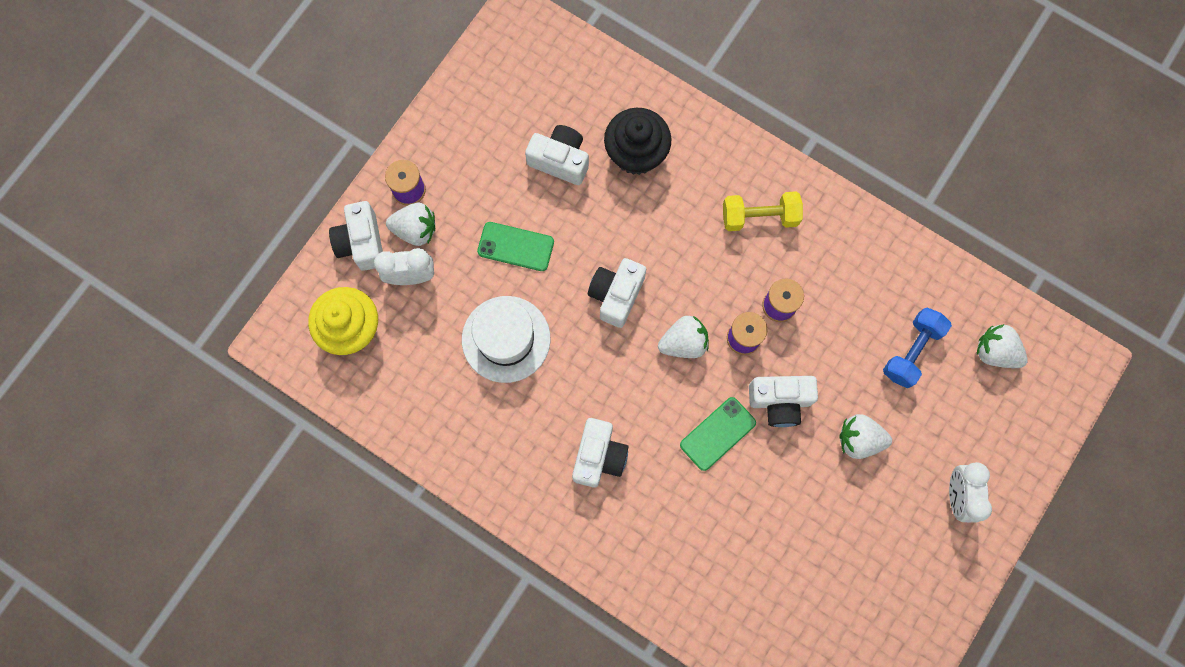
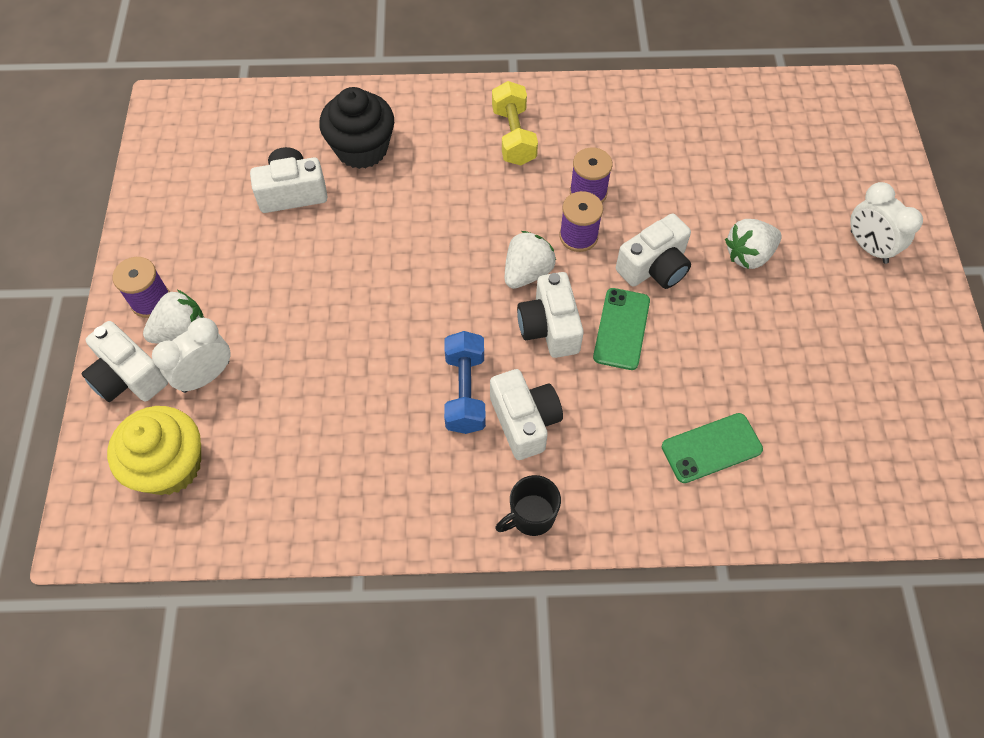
camera: 35 degrees left, 15 degrees down
white hat [462,296,550,383] -> none
green phone [477,222,554,271] -> green phone moved to [662,413,763,483]
white camera [588,258,646,328] -> white camera moved to [517,272,584,358]
yellow dumbbell [723,191,803,231] -> yellow dumbbell turned 60 degrees counterclockwise [492,81,538,165]
blue dumbbell [883,308,952,388] -> blue dumbbell moved to [444,331,486,434]
white strawberry [977,324,1028,368] -> none
none -> black mug [495,475,561,536]

